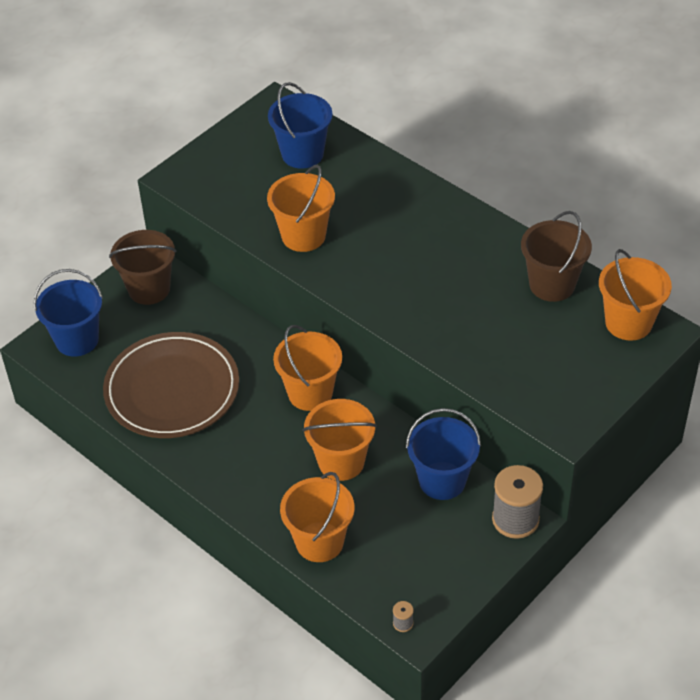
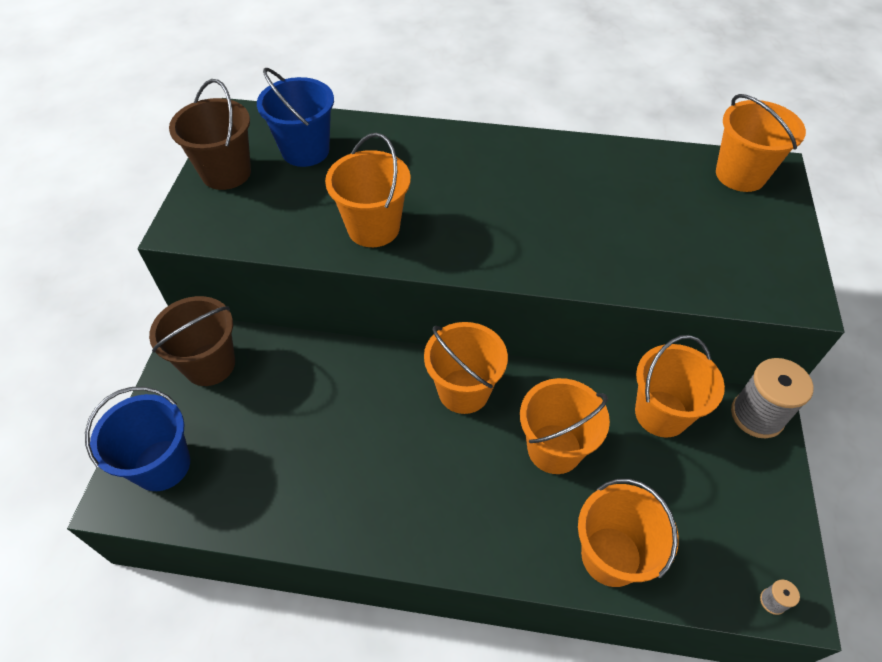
camera: 35 degrees left, 5 degrees up
brown plate [103,332,239,438] -> none
blue bucket [406,408,481,500] -> orange bucket [635,335,725,438]
brown bucket [521,211,592,302] -> brown bucket moved to [169,79,251,190]

